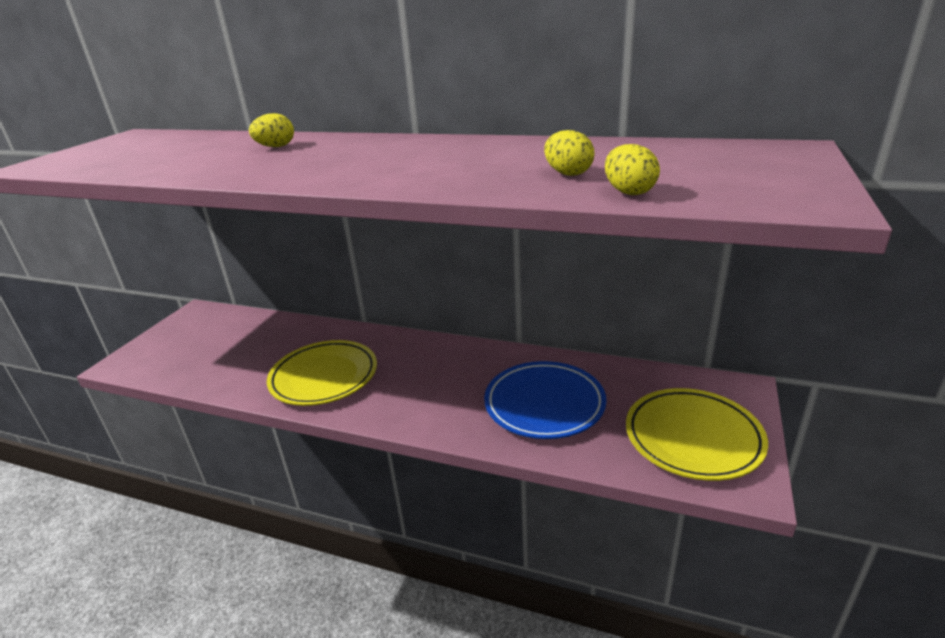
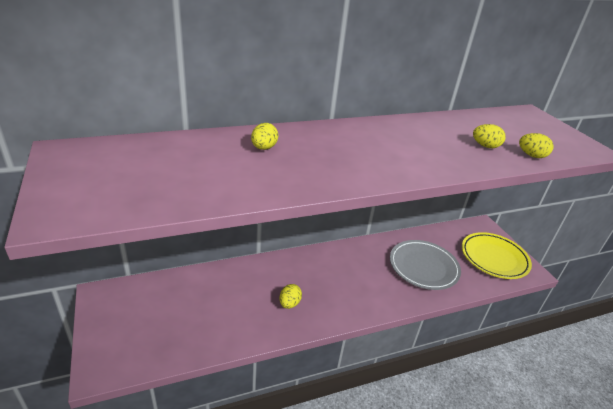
camera: 45 degrees left, 5 degrees up
yellow plate [267,340,377,406] -> yellow egg [280,284,302,309]
blue plate [484,361,606,439] -> grey plate [390,240,461,290]

